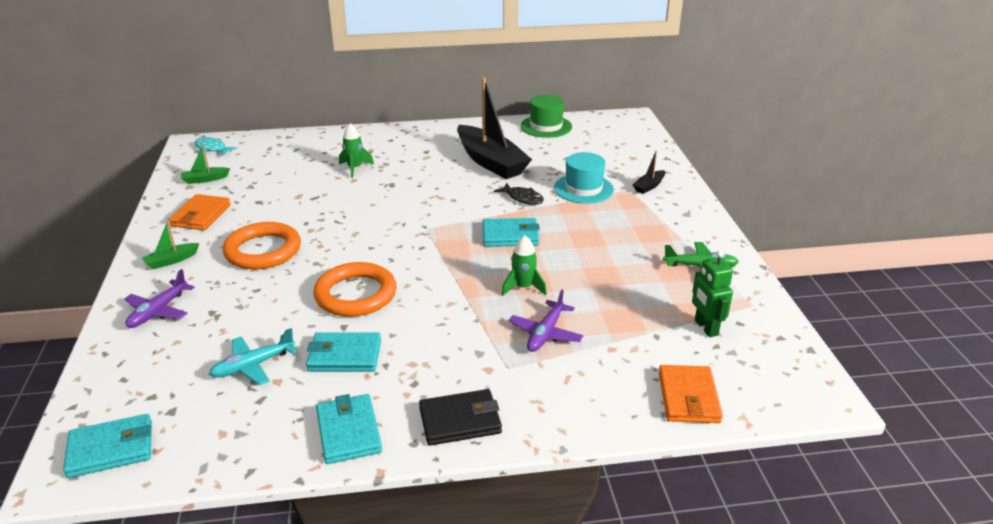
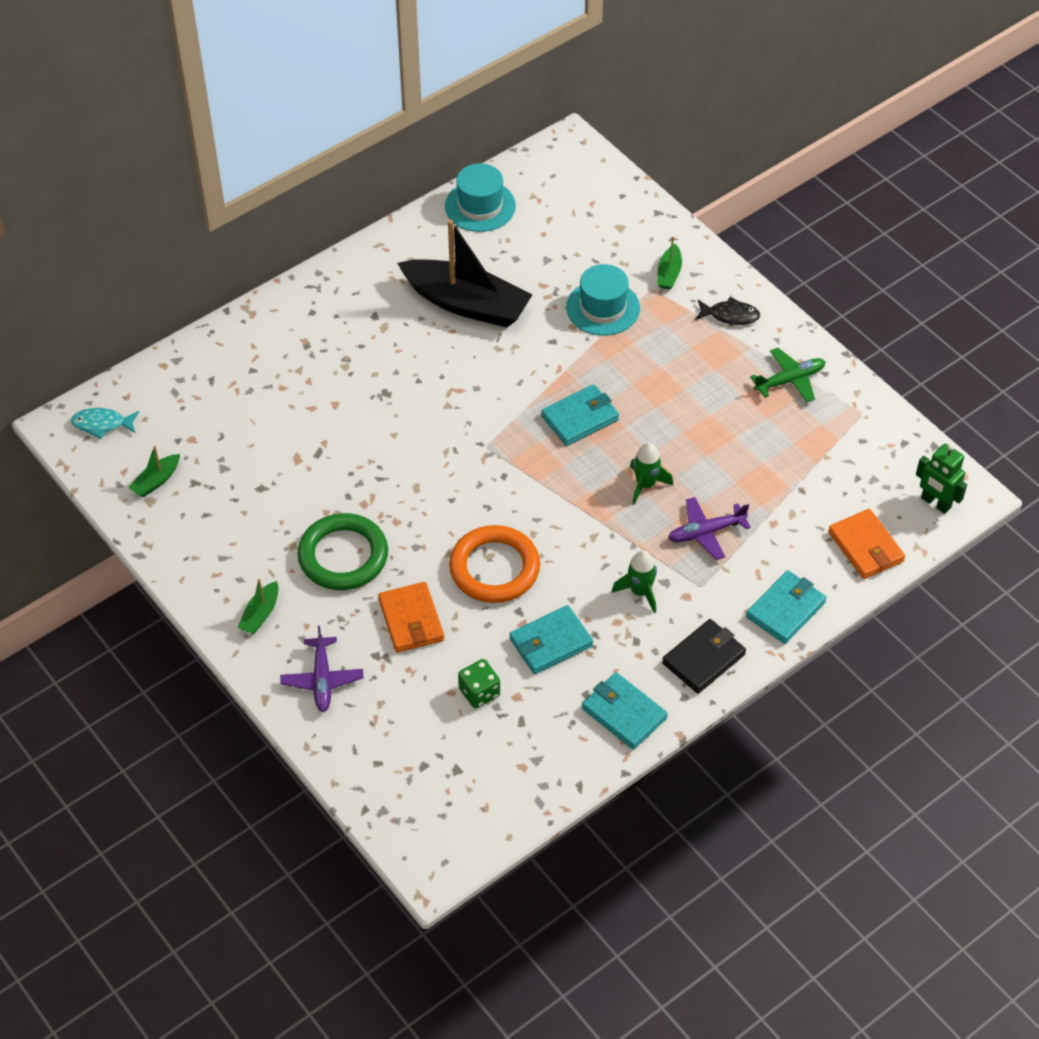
camera: 30 degrees left, 20 degrees up
turquoise wallet [63,414,152,478] -> turquoise wallet moved to [746,570,827,644]
orange wallet [169,194,231,230] -> orange wallet moved to [378,582,444,653]
turquoise plane [209,328,297,385] -> green dice [458,659,500,709]
orange ring [223,222,301,269] -> green ring [297,513,388,590]
green rocket [339,123,374,178] -> green rocket moved to [612,550,657,613]
black fish [494,183,544,205] -> black fish moved to [695,297,760,325]
purple plane [509,289,583,352] -> purple plane turned 75 degrees clockwise [668,497,751,560]
green hat [520,95,572,138] -> turquoise hat [445,163,516,232]
black boat [633,151,665,194] -> green boat [657,236,682,290]
green robot [692,251,733,337] -> green robot moved to [916,444,967,514]

